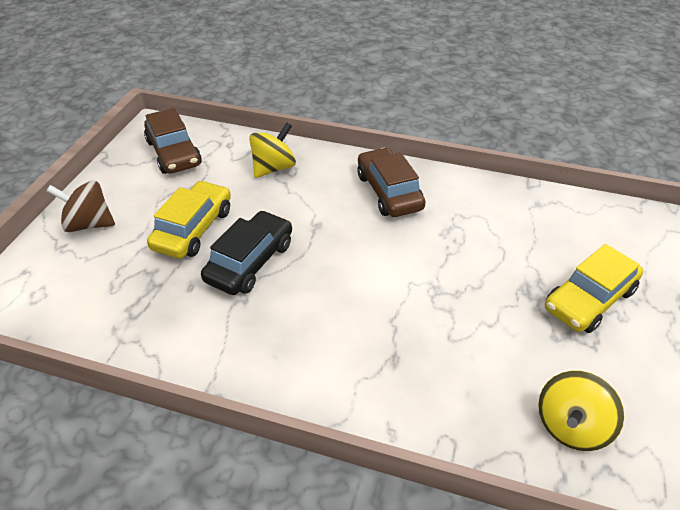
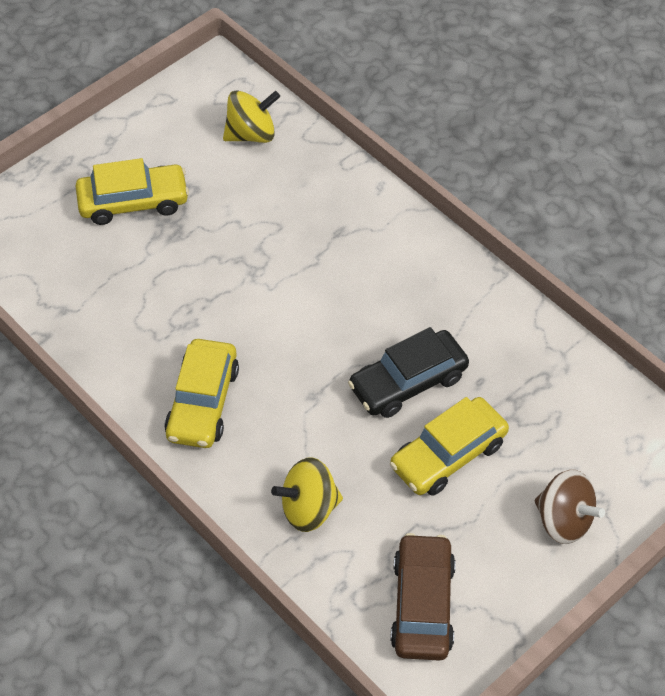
camera: 150 degrees left, 10 degrees up
brown car [358,148,426,217] -> yellow car [164,339,239,448]

